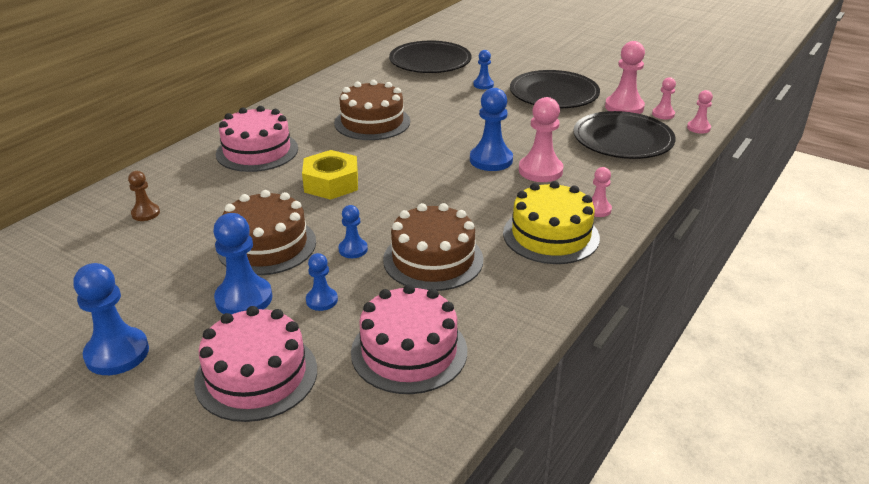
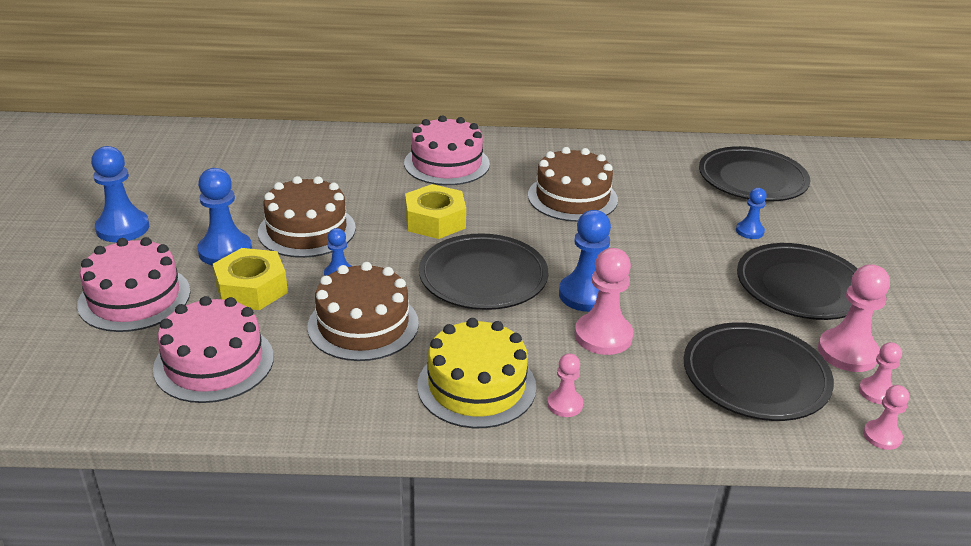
camera: 55 degrees right, 0 degrees up
brown pawn [128,171,160,221] -> none
blue pawn [306,253,338,311] -> yellow nut [213,248,288,310]
none -> black plate [419,233,548,310]

